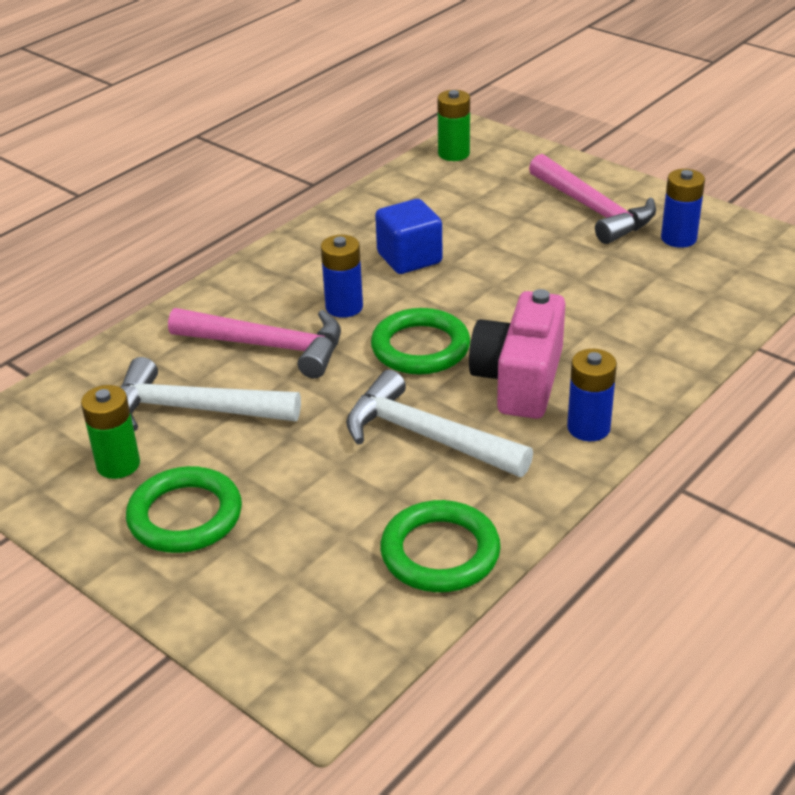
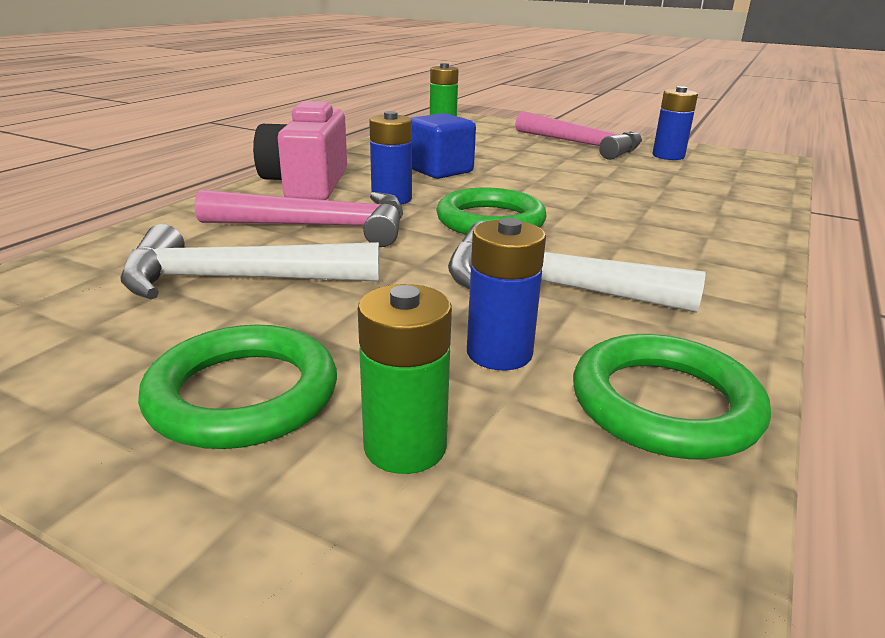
camera: 15 degrees left, 10 degrees down
green battery [81,385,140,479] -> green battery moved to [358,284,452,474]
pink camera [469,289,565,419] -> pink camera moved to [253,101,347,200]
blue battery [567,349,617,441] -> blue battery moved to [467,218,546,371]

